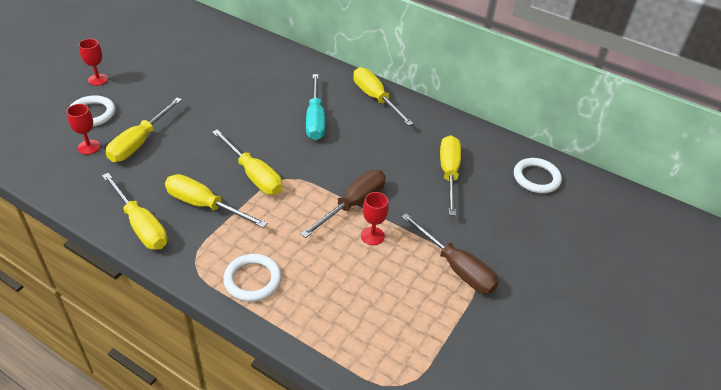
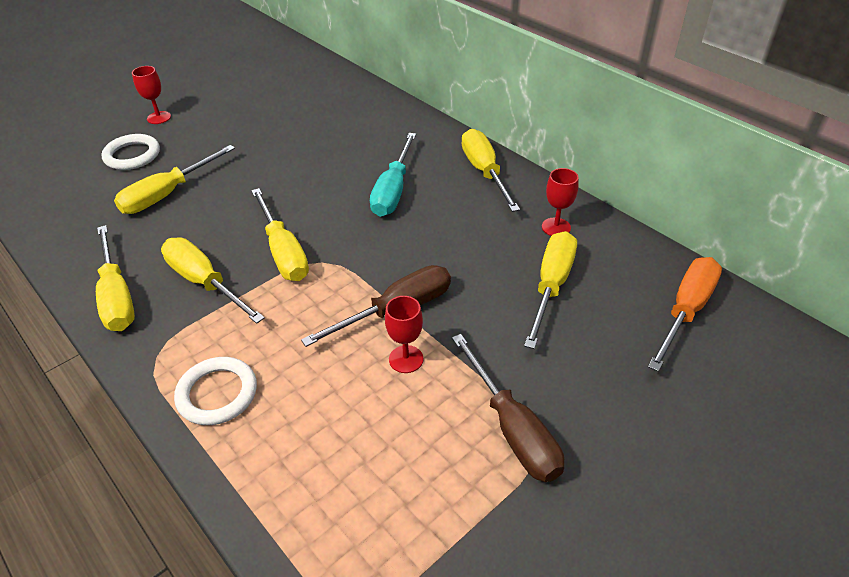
camera: 20 degrees right, 0 degrees up
red goblet [66,104,100,155] -> red goblet moved to [542,168,579,236]
white ring [514,158,562,193] -> orange screwdriver [648,257,722,372]

